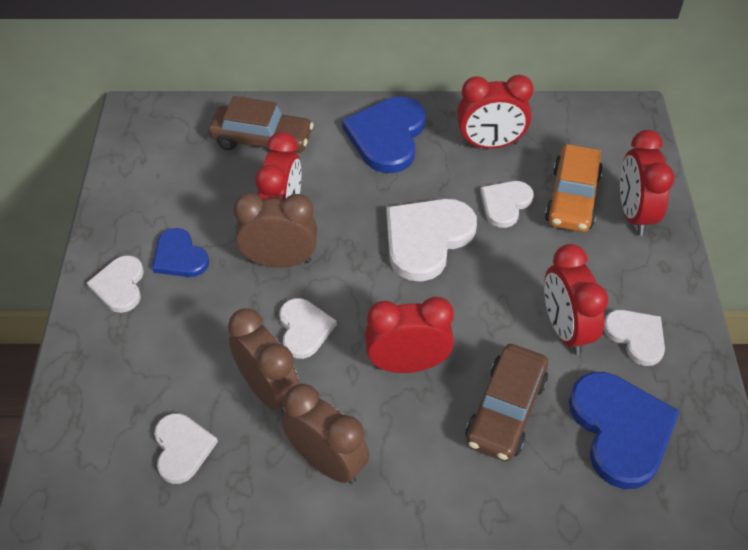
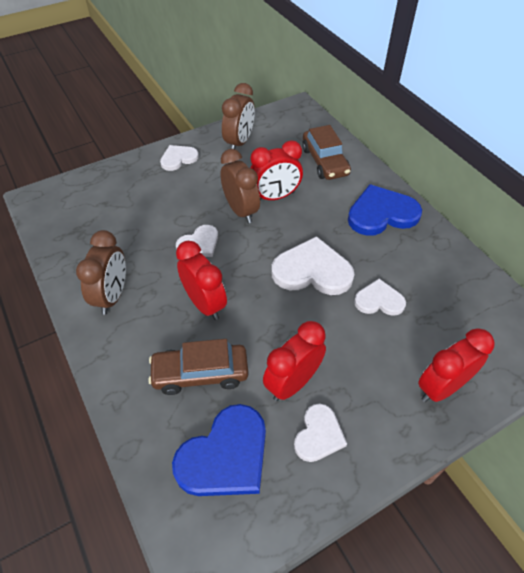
camera: 60 degrees right, 0 degrees up
blue heart [152,228,209,277] -> none
white heart [154,413,218,484] -> none
brown clock [228,309,300,413] -> brown clock moved to [222,83,255,149]
red clock [457,75,533,149] -> none
orange car [545,144,603,232] -> none

